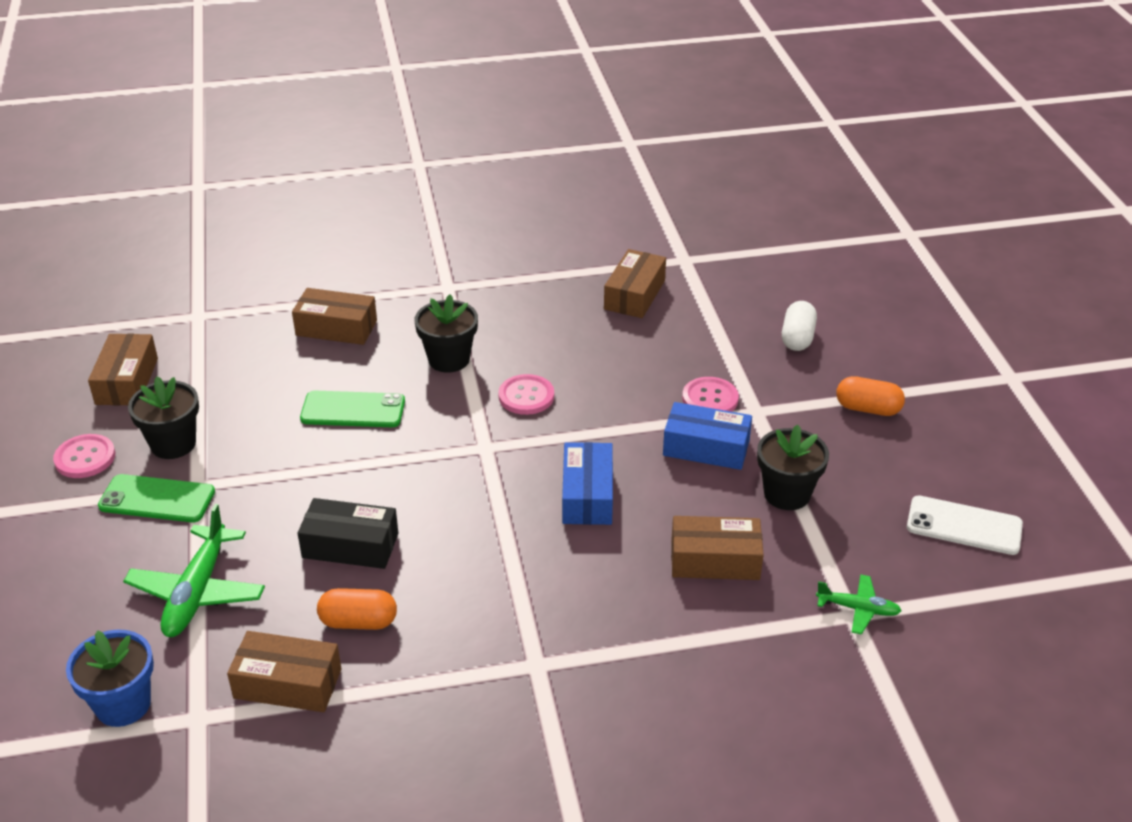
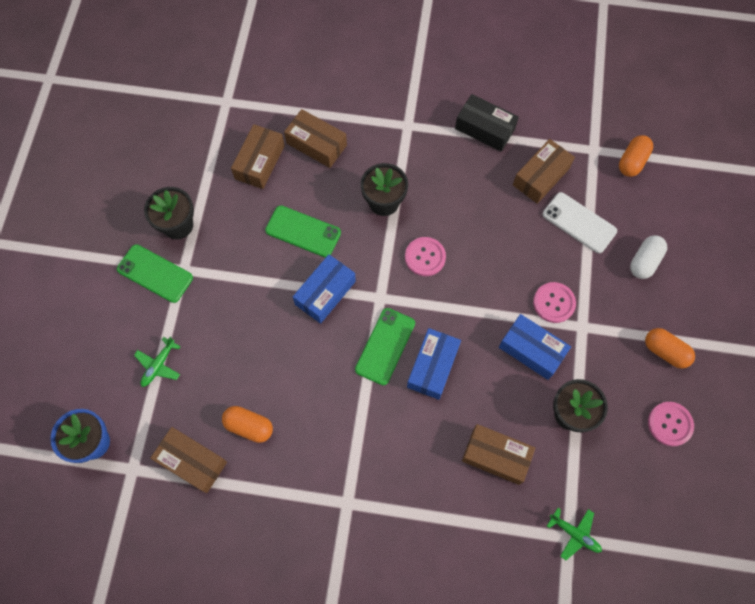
camera: 20 degrees right, 30 degrees up
pink button [53,434,115,478] -> pink button moved to [648,402,694,446]
brown box [88,334,158,405] -> brown box moved to [231,124,285,189]
green plane [123,504,265,637] -> green plane [134,337,181,387], size x0.55
black box [298,498,398,569] -> black box moved to [455,94,519,151]
white phone [907,496,1023,555] -> white phone moved to [543,192,617,253]
none -> blue box [293,254,356,324]
none -> green phone [355,308,415,385]
none -> orange capsule [619,135,653,177]

